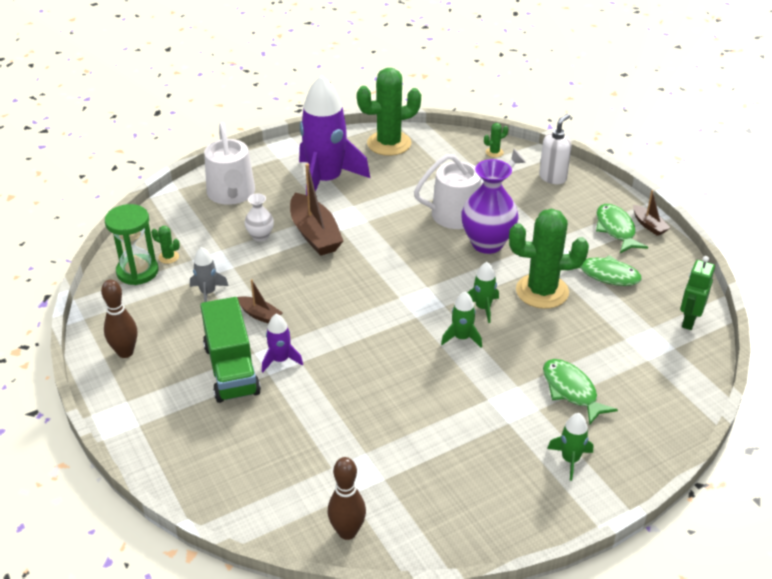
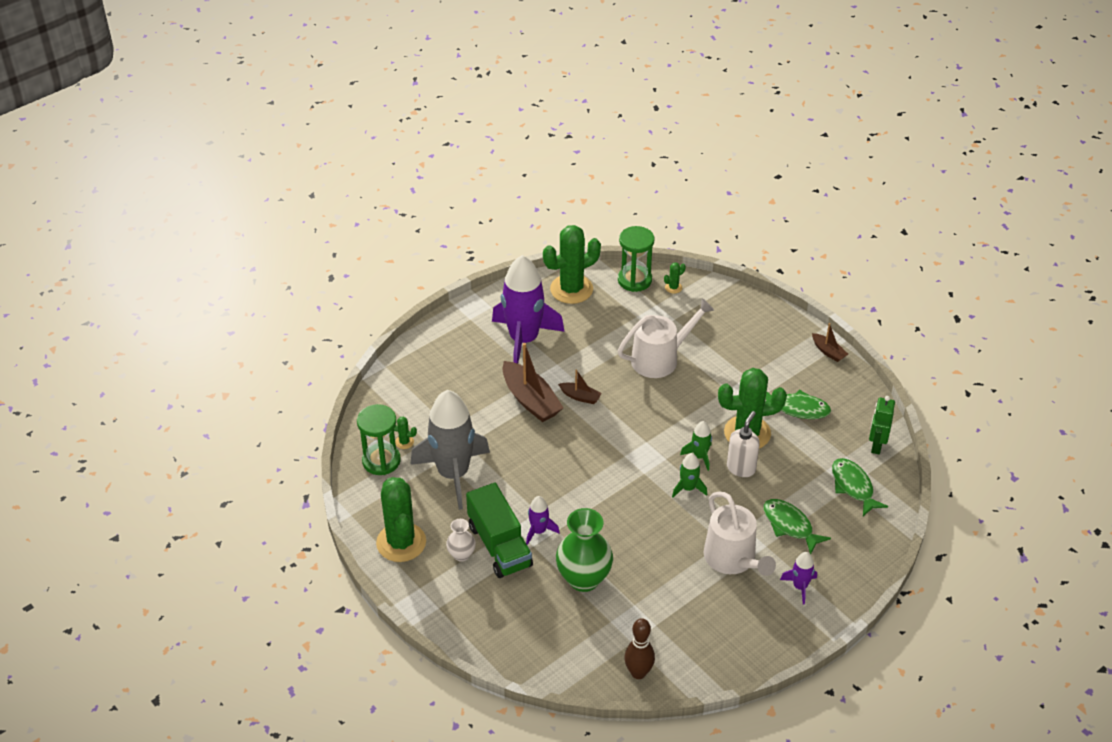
camera: 10 degrees left, 5 degrees up
brown bowling pin [101,279,137,358] -> green cactus [376,477,426,562]
grey rocket [190,247,228,302] -> grey rocket [410,390,490,510], size x2.30
white watering can [204,122,255,205] -> white watering can moved to [704,491,776,576]
brown boat [237,279,283,324] -> brown boat moved to [558,369,602,404]
white vase [244,194,274,242] -> white vase moved to [446,519,476,562]
purple vase [461,159,518,254] -> none
white soap dispenser [539,114,572,184] -> white soap dispenser moved to [727,411,760,477]
green rocket [547,413,593,481] -> purple rocket [780,552,817,604]
green fish [596,204,648,253] -> green fish moved to [832,458,888,516]
none -> green vase [556,508,613,592]
none -> green hourglass [618,226,654,292]

